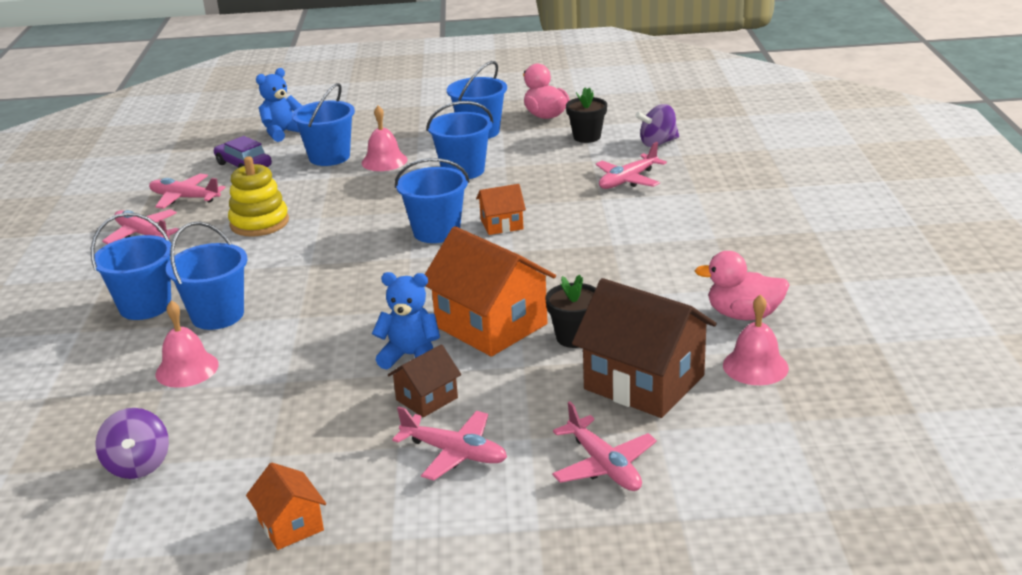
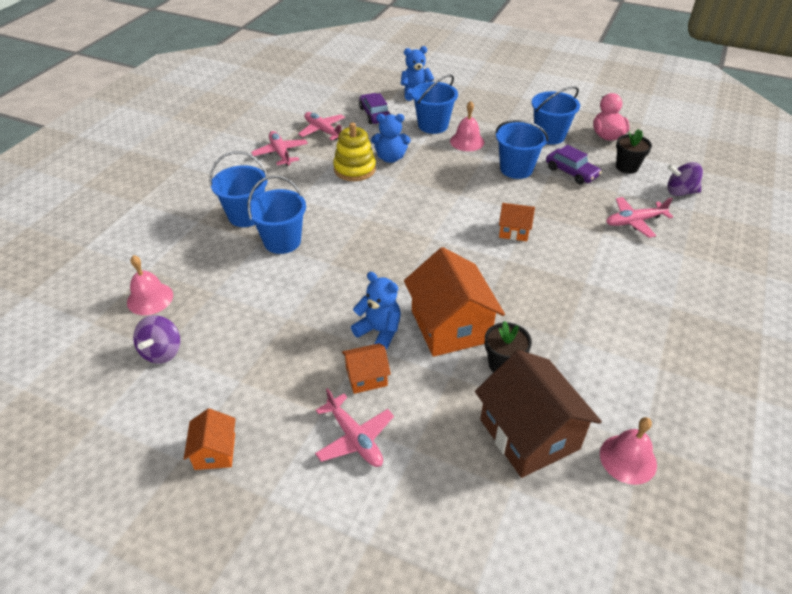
camera: 25 degrees right, 15 degrees up
pink bell [156,300,219,388] -> pink bell moved to [127,255,173,315]
brown house [388,344,461,418] -> orange house [342,343,391,394]
blue bucket [395,158,470,243] -> none
pink plane [552,401,657,491] -> none
pink duck [694,251,790,320] -> none
none -> blue teddy bear [371,114,410,163]
none -> purple car [546,145,602,184]

